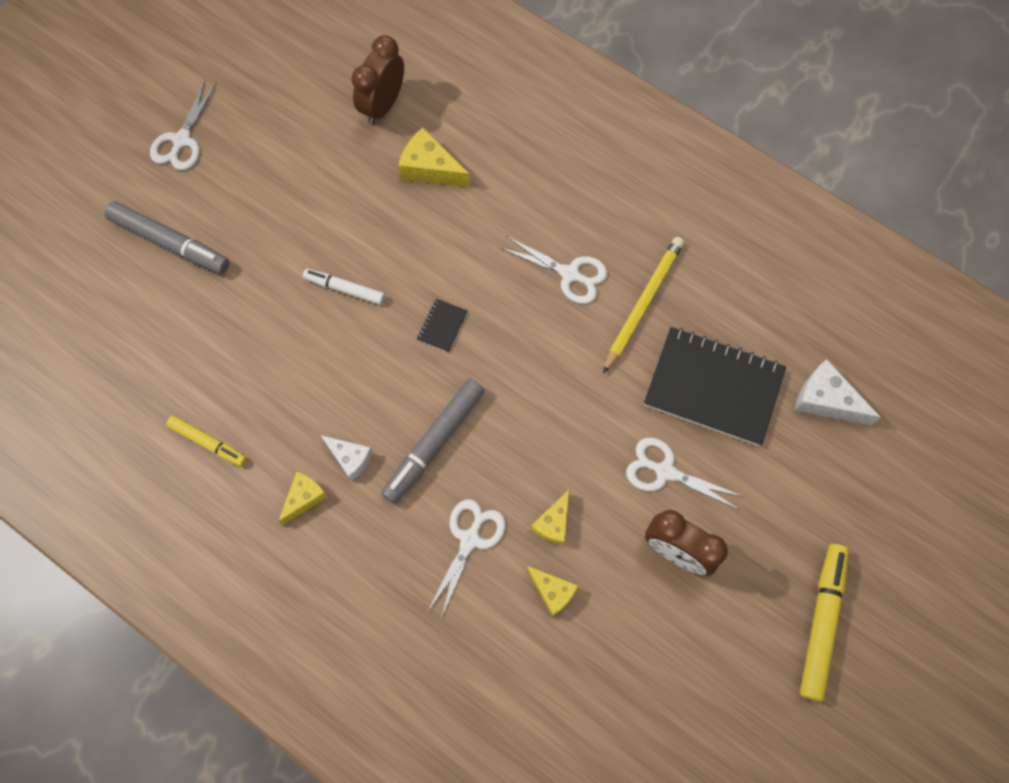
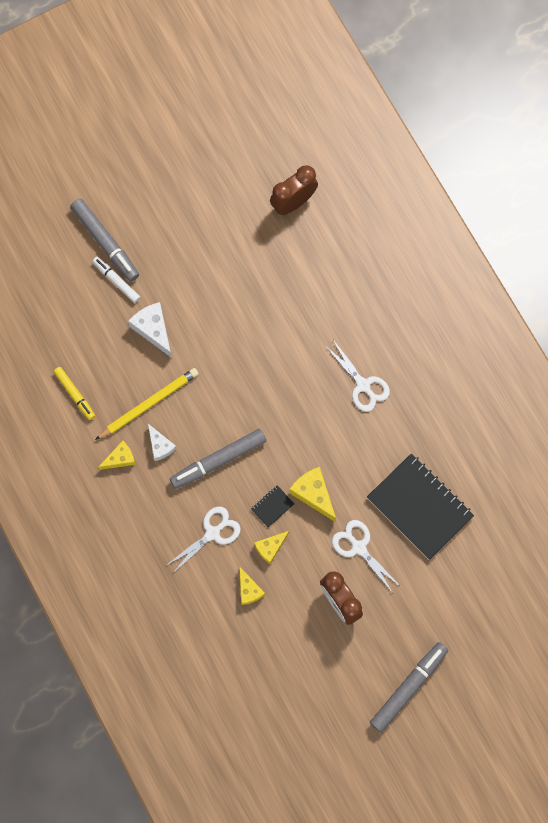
camera: 25 degrees right, 5 degrees up
white scissors [150,80,217,170] -> none
white marker [303,269,385,305] -> white marker moved to [92,257,140,303]
yellow cheese [398,128,470,187] -> yellow cheese moved to [289,467,336,522]
black notebook [417,298,468,353] -> black notebook moved to [251,485,294,527]
yellow pencil [603,237,684,374] -> yellow pencil moved to [95,368,199,440]
white cheese [795,359,881,426] -> white cheese moved to [128,302,172,358]
yellow marker [800,544,849,702] -> grey marker [370,642,448,732]

